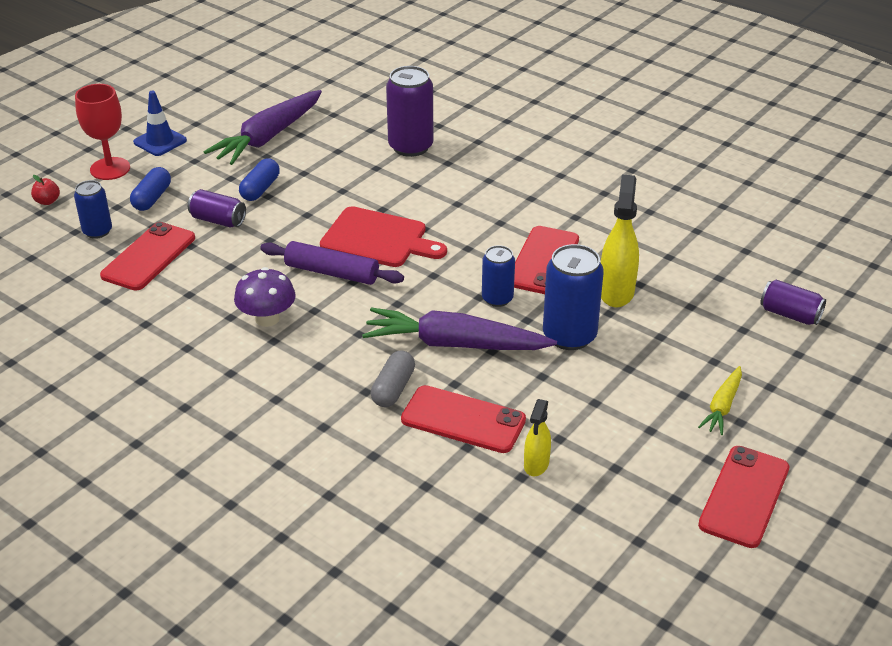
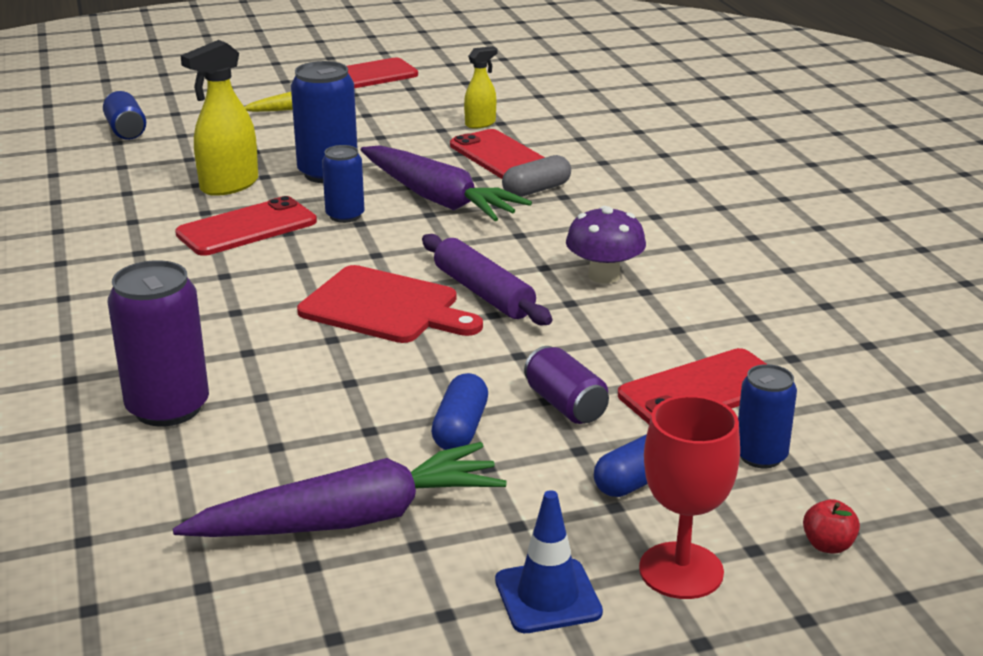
camera: 145 degrees left, 10 degrees down
blue capsule [239,158,280,201] -> blue capsule turned 45 degrees counterclockwise [431,373,488,450]
red cutting board [320,206,447,267] -> red cutting board turned 150 degrees clockwise [297,265,483,343]
purple can [760,280,826,325] -> blue can [103,91,146,140]

